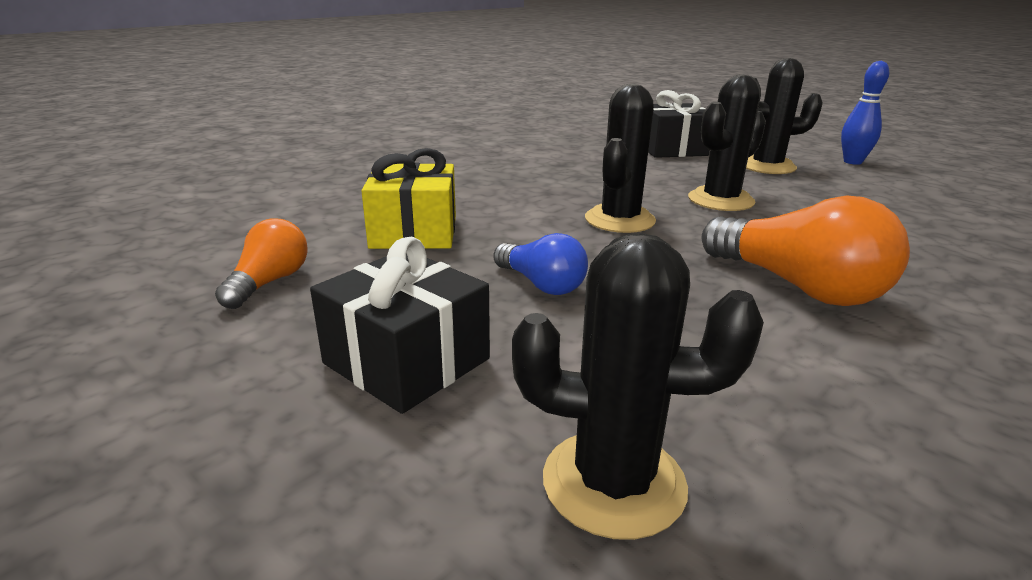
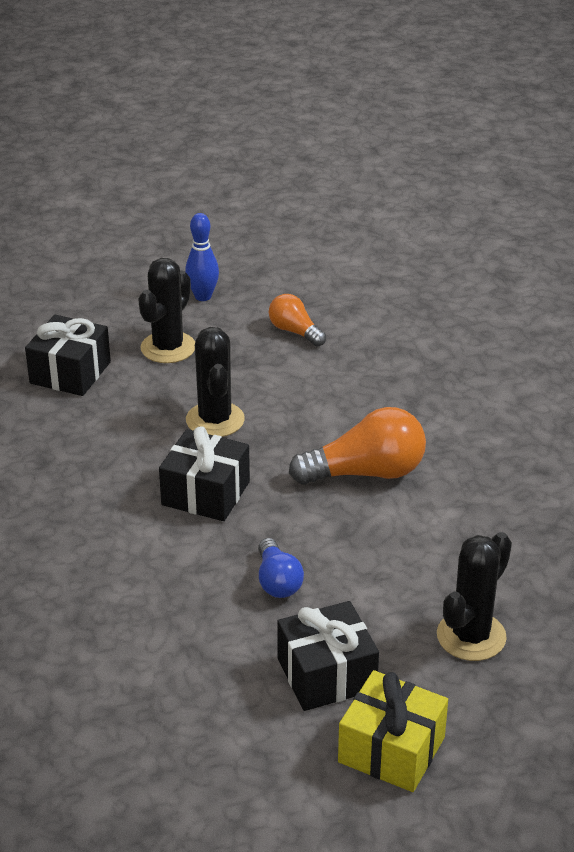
camera: 60 degrees left, 10 degrees up
orange light bulb [215,218,308,309] -> orange light bulb moved to [269,294,326,347]
yellow gift [361,148,456,249] -> yellow gift moved to [338,670,448,792]
blue light bulb [493,233,588,295] -> blue light bulb turned 90 degrees clockwise [258,538,304,598]
black cactus [585,84,656,233] -> black gift [159,426,250,521]

